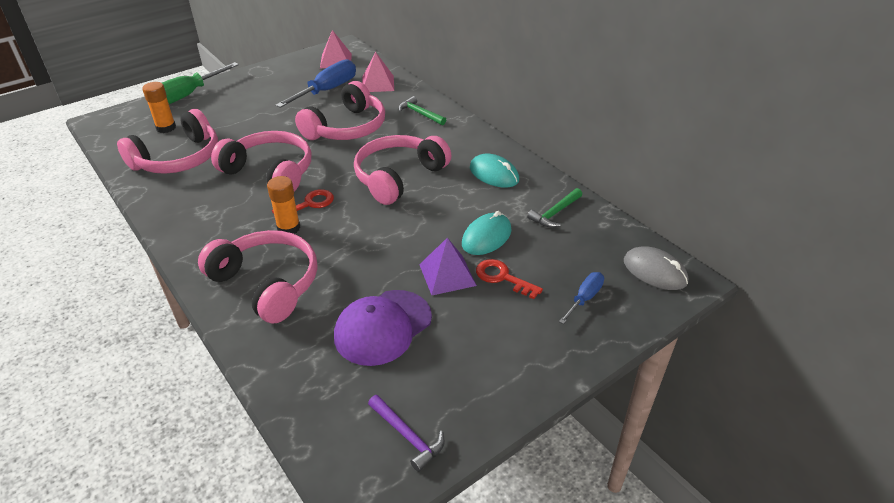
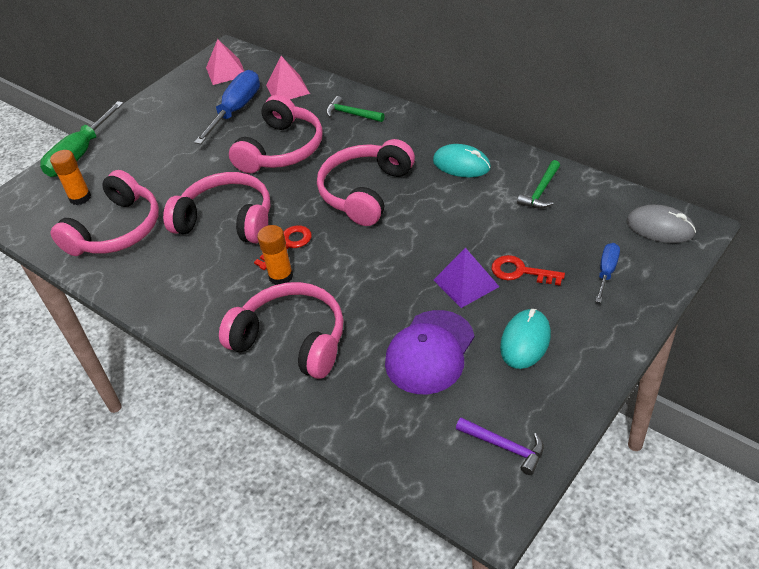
camera: 10 degrees left, 5 degrees up
turquoise mouse [462,211,512,255] -> turquoise mouse moved to [500,309,551,369]

